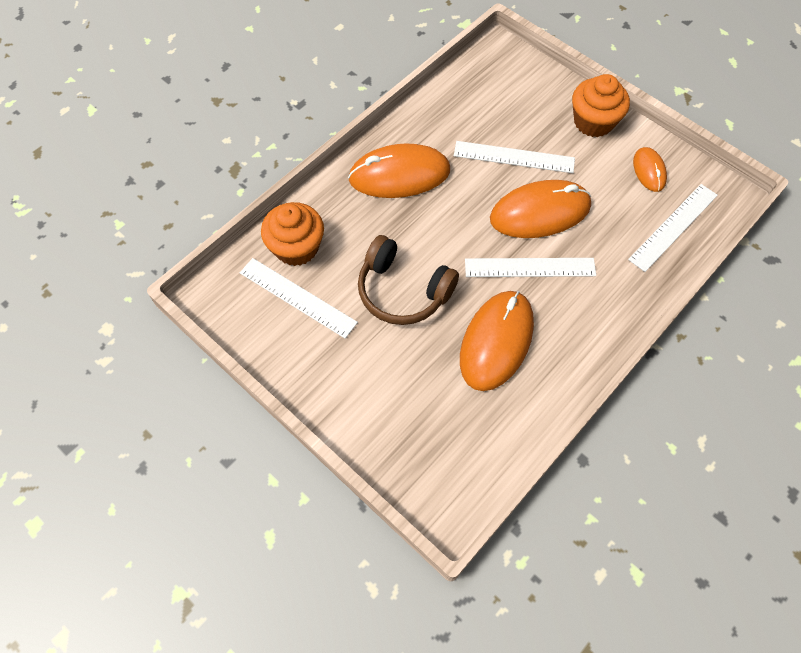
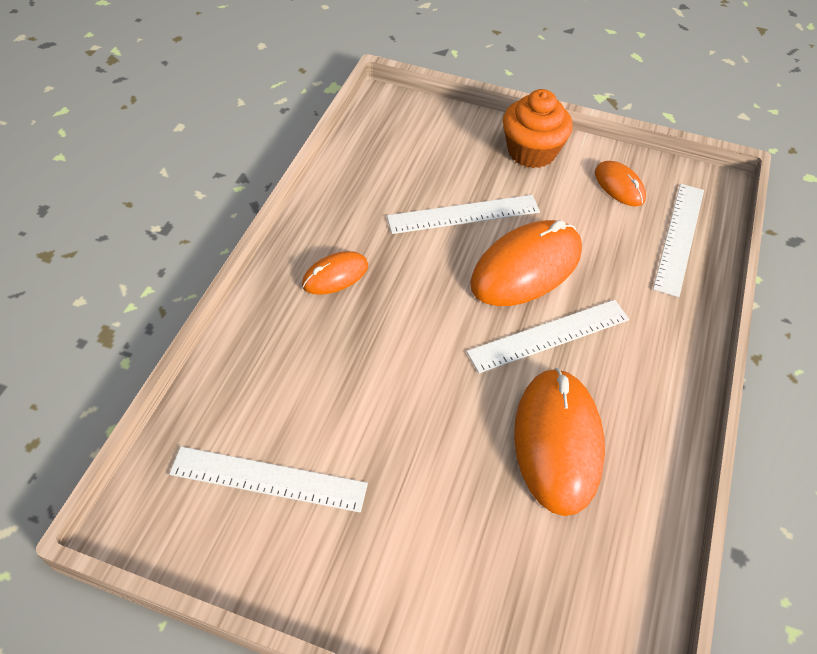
camera: 25 degrees left, 10 degrees down
orange cupcake [261,202,324,266] -> none
orange mouse [348,143,450,198] -> orange mouse [302,251,368,295], size x0.52
brown headphones [358,235,459,325] -> none

